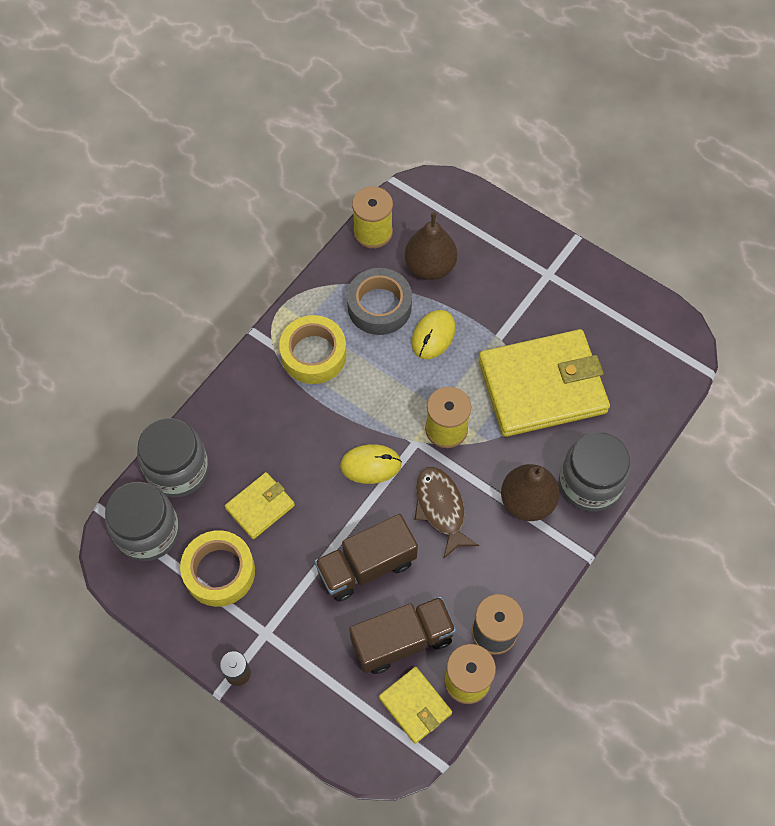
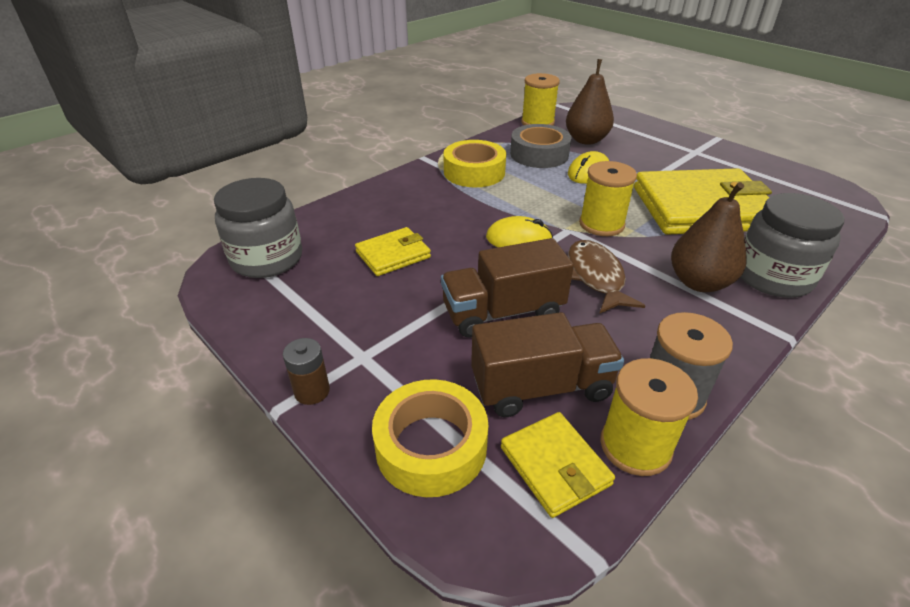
camera: 10 degrees right, 25 degrees down
grey jar [137,418,209,498] -> none
yellow tape [180,530,255,607] -> yellow tape moved to [372,379,488,497]

